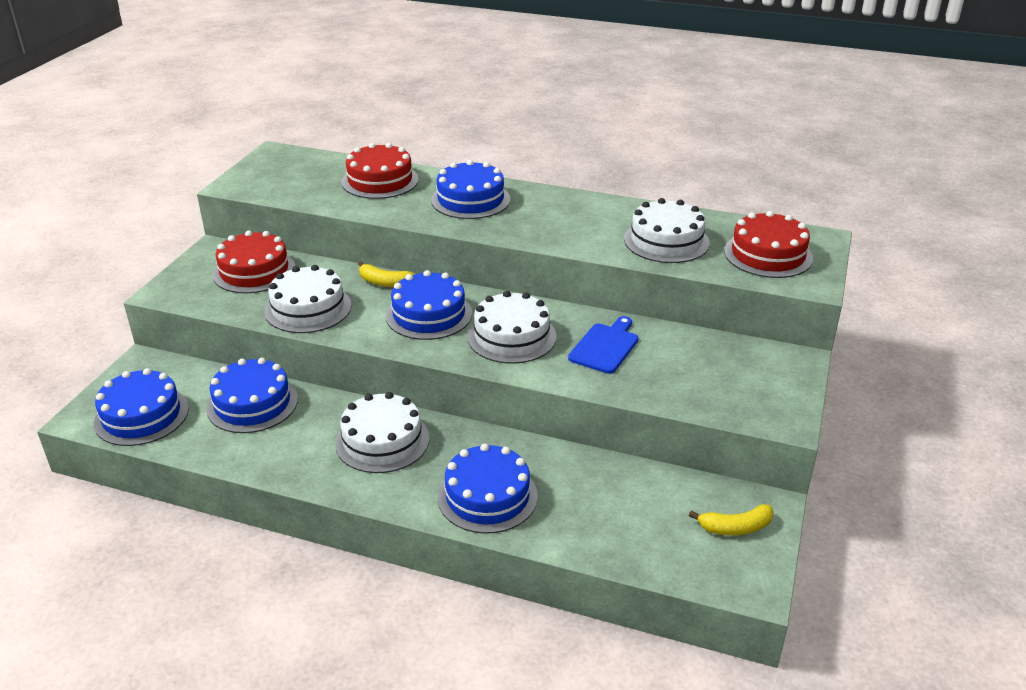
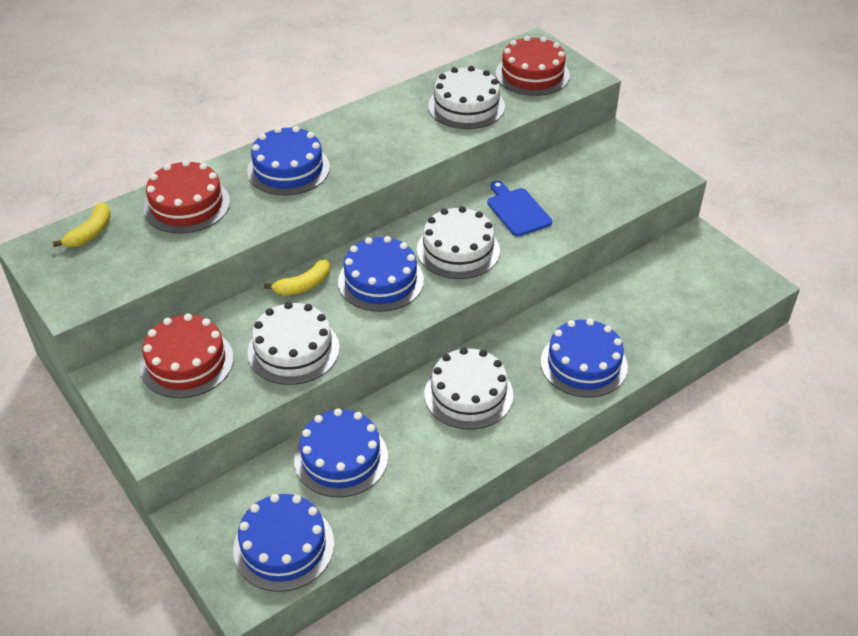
camera: 55 degrees left, 10 degrees up
yellow banana [689,504,774,535] -> yellow banana moved to [53,202,111,247]

